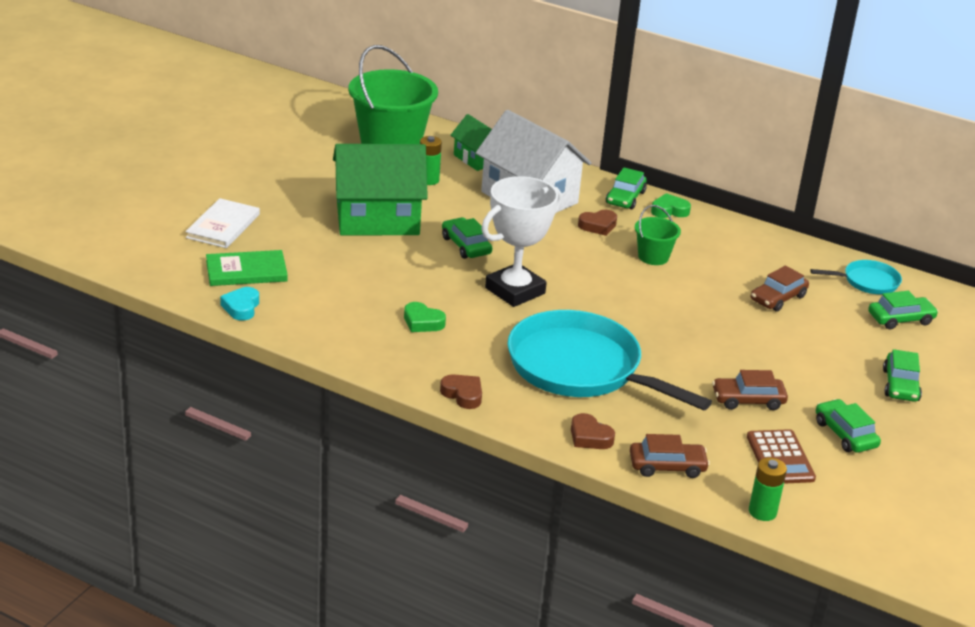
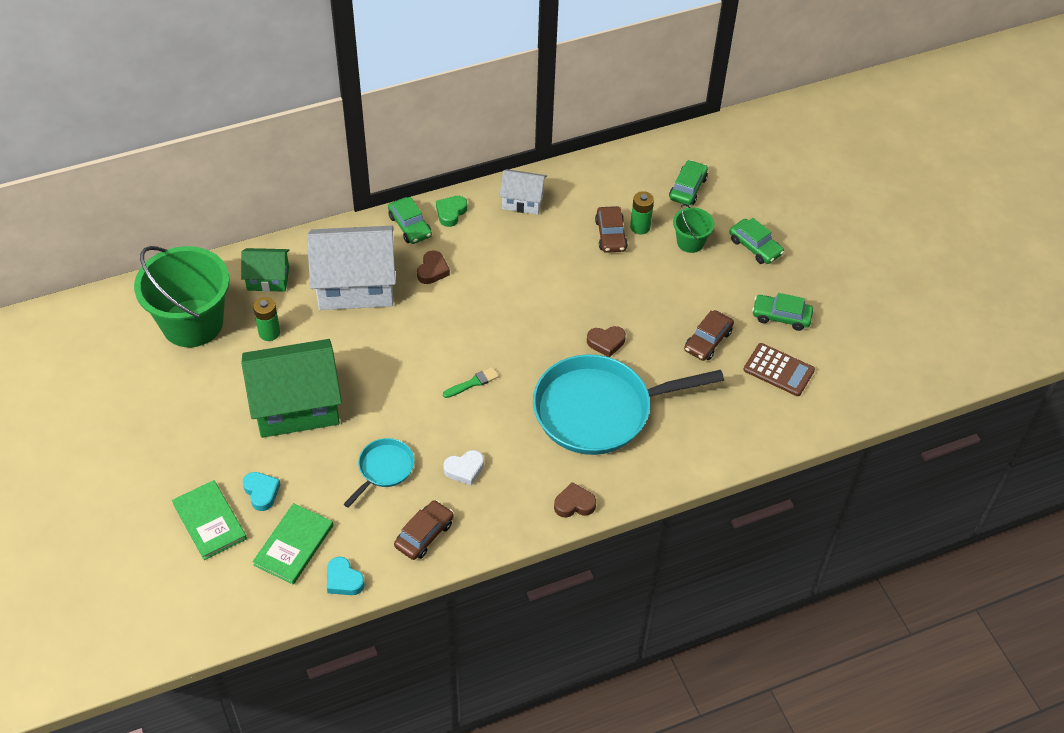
camera: 50 degrees left, 20 degrees up
white book [185,198,260,248] -> green book [172,480,247,560]
green house [333,144,428,235] -> green house turned 45 degrees clockwise [242,339,342,438]
green heart [404,302,446,332] -> white heart [443,450,484,485]
green car [442,217,492,259] -> none
white trophy [481,176,562,307] -> green brush [443,367,499,398]
brown heart [571,413,615,449] -> brown heart moved to [587,326,626,357]
brown car [630,434,710,478] -> brown car moved to [394,500,454,560]
green bucket [635,205,681,265] -> green bucket moved to [673,204,715,253]
green battery [749,457,787,521] -> green battery moved to [630,191,654,234]
turquoise pan [810,260,902,295] -> turquoise pan moved to [344,438,415,508]
none -> turquoise heart [243,472,281,511]
none -> white house [499,169,547,215]

